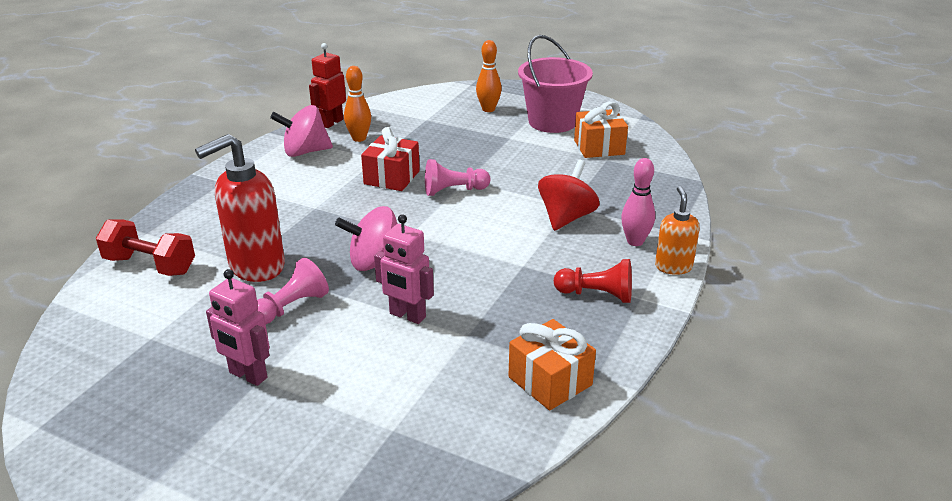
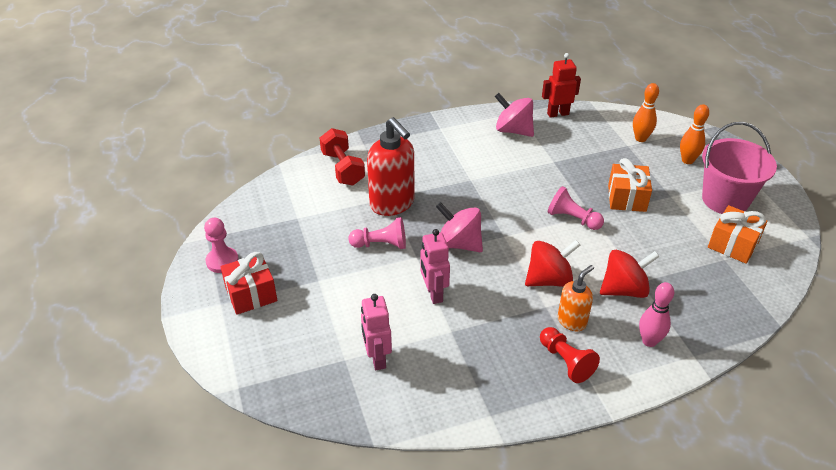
camera: 45 degrees right, 10 degrees up
red soap dispenser [195,134,285,282] -> red soap dispenser turned 135 degrees counterclockwise [367,117,414,216]
pink robot [206,269,270,386] -> pink robot moved to [361,294,392,370]
orange bowling pin [344,66,371,142] -> orange bowling pin moved to [633,83,659,142]
red gift [361,127,420,191] -> red gift moved to [221,252,277,315]
orange gift [509,319,596,410] -> orange gift moved to [608,158,652,212]
orange soap dispenser [655,186,700,275] -> orange soap dispenser moved to [558,265,594,331]
none -> pink pawn [204,218,239,273]
none -> red spinning top [525,240,580,287]

